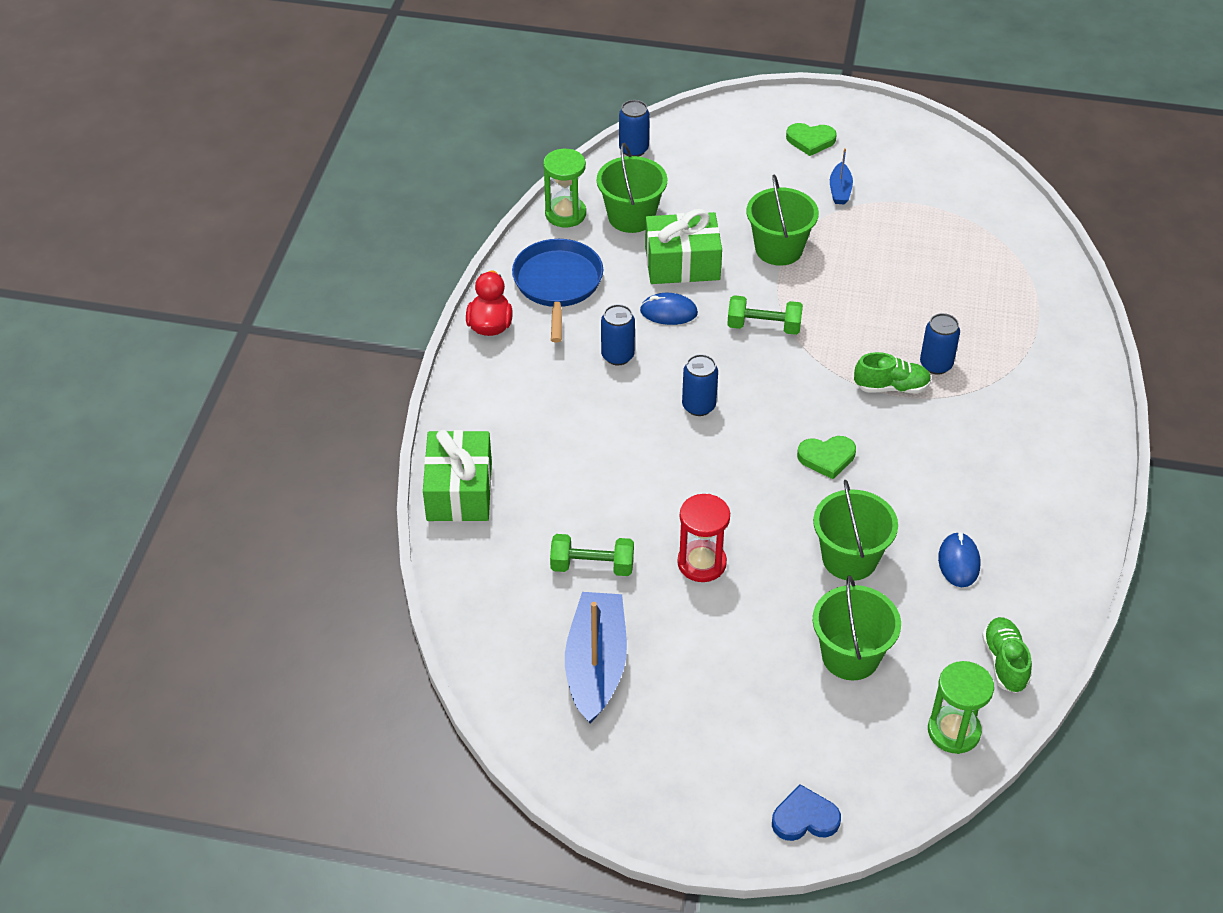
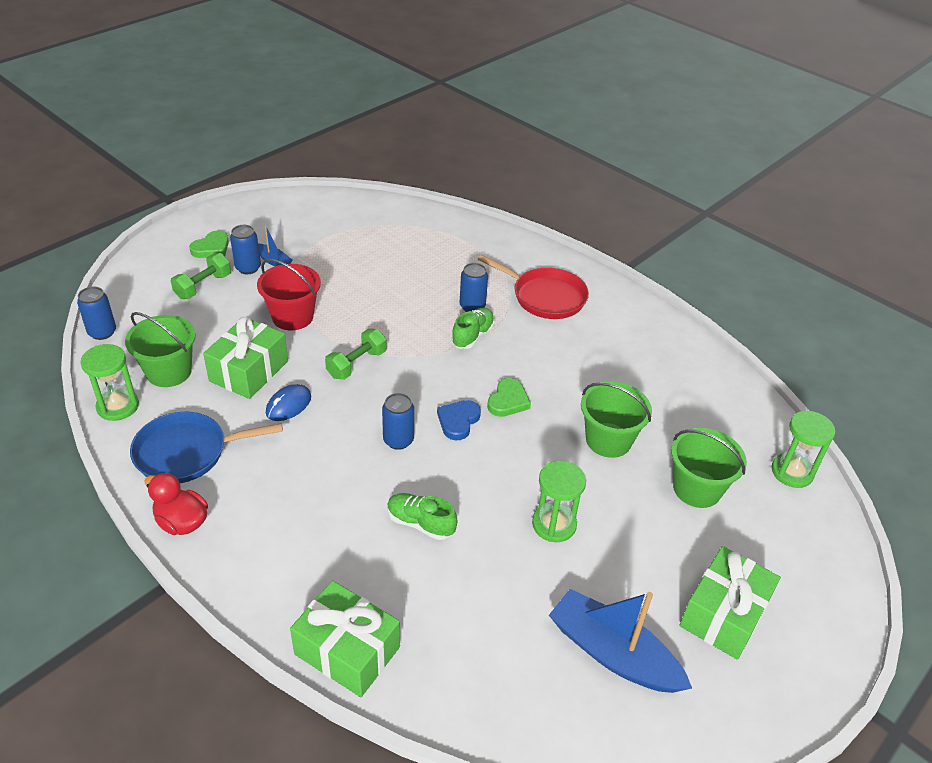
camera: 60 degrees left, 5 degrees down
blue pan [512,239,603,342] -> blue pan turned 45 degrees counterclockwise [130,412,283,483]
green dumbbell [550,534,634,576] -> green dumbbell moved to [171,253,231,299]
blue can [601,304,635,365] -> blue can moved to [230,225,261,274]
red hourglass [677,494,730,582] -> green hourglass [532,461,586,542]
green bucket [747,175,819,266] -> red bucket [257,259,321,331]
blue heart [772,784,841,841] -> blue heart moved to [437,400,481,440]
blue mouse [938,532,980,587] -> none
green shoe [982,617,1032,693] -> green shoe moved to [387,493,457,540]
none -> red pan [478,255,589,319]
none -> green gift [679,546,781,660]

